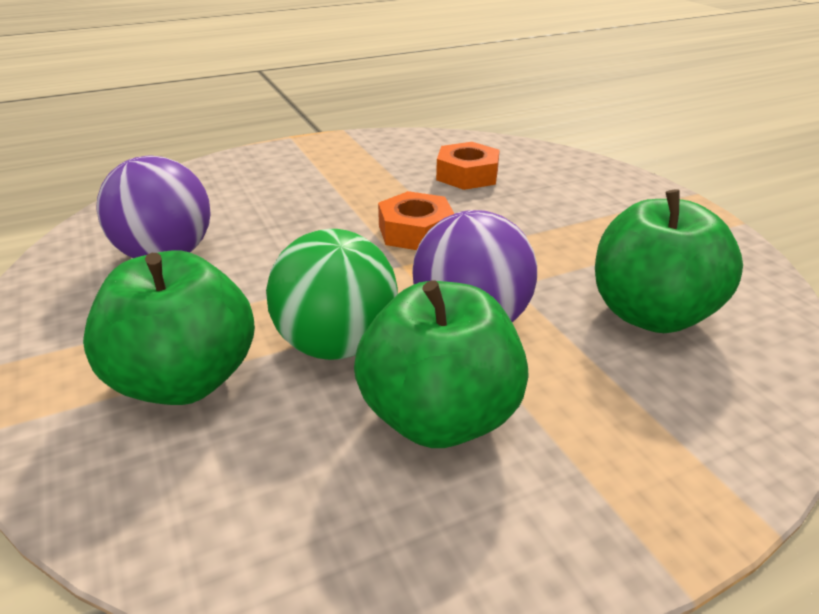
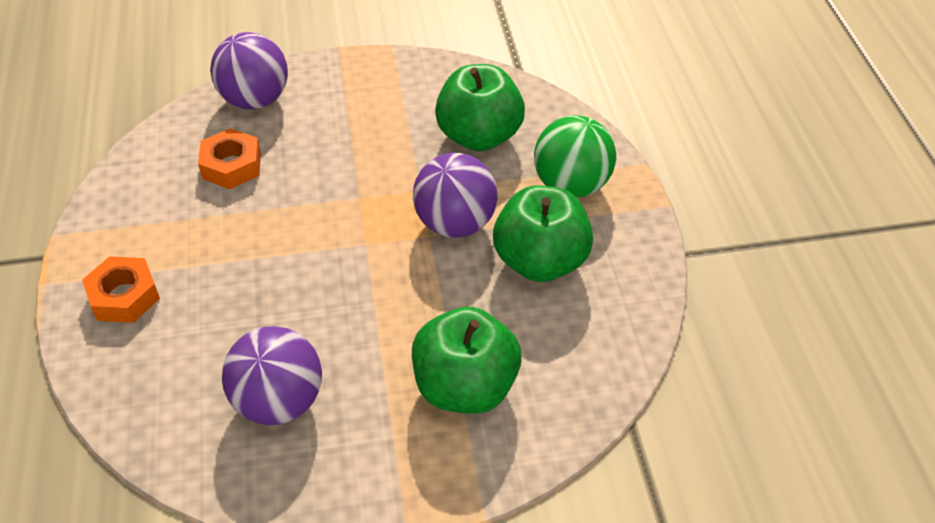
camera: 75 degrees left, 15 degrees up
green ball [266,229,398,360] -> green ball moved to [534,115,616,198]
orange nut [378,191,455,250] -> orange nut moved to [82,256,160,323]
none -> purple ball [210,32,288,109]

